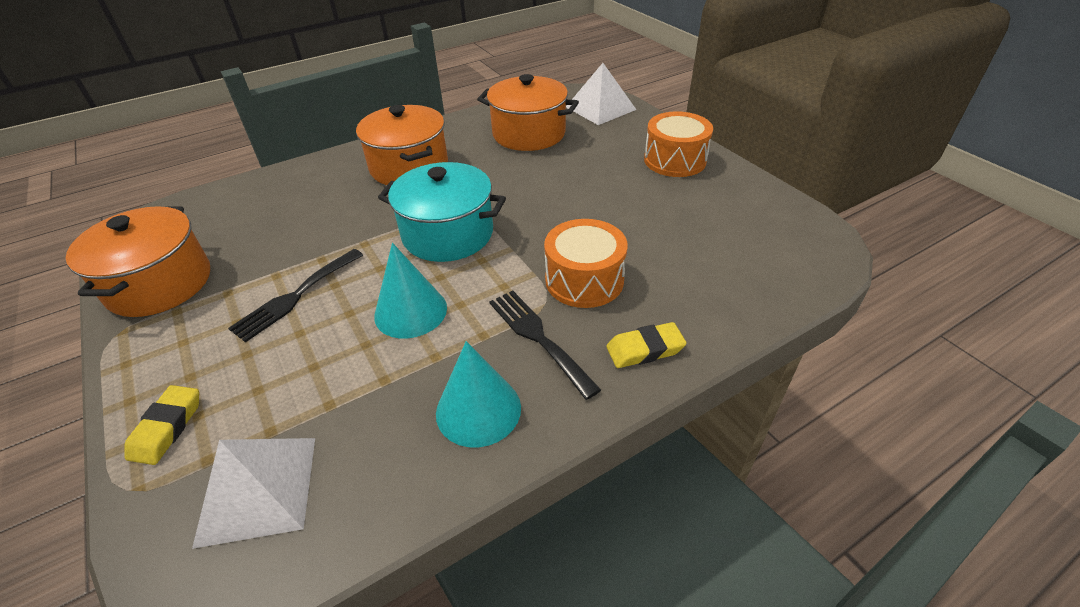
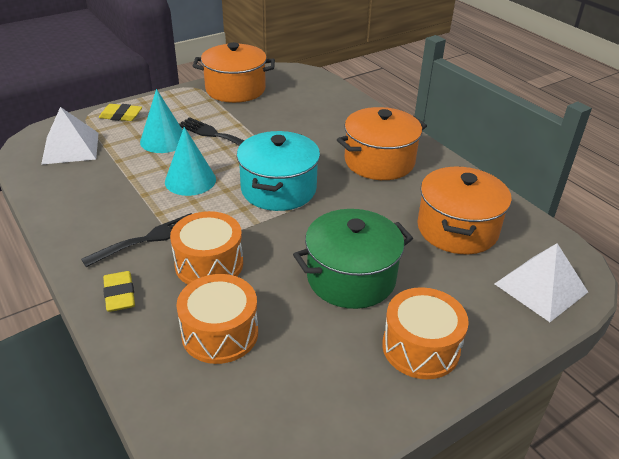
camera: 85 degrees right, 5 degrees down
turquoise cone [436,341,521,447] -> turquoise cone moved to [140,89,183,153]
none -> orange drum [176,274,258,364]
none -> green pot [293,209,413,309]

